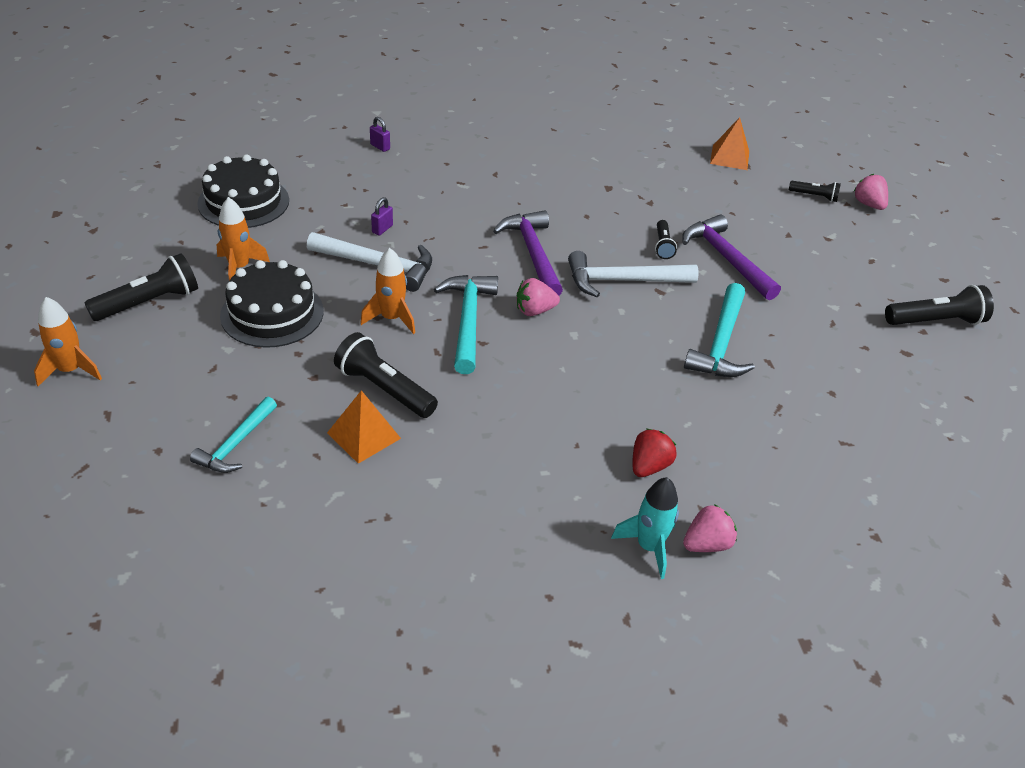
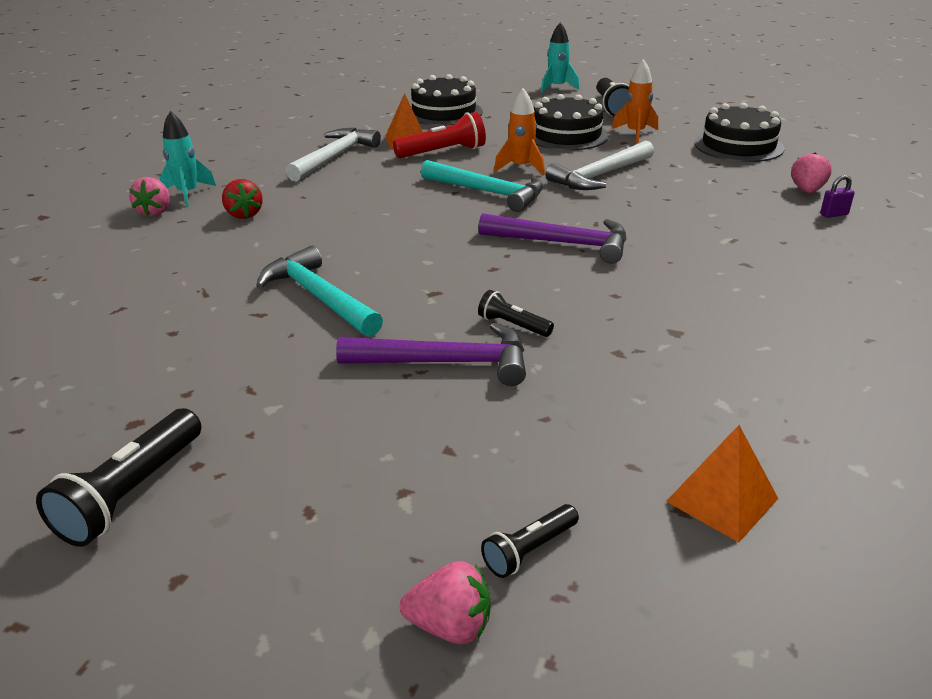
camera: 125 degrees right, 10 degrees down
orange rocket [34,297,102,386] -> turquoise rocket [541,22,580,93]
turquoise hammer [190,397,277,473] -> black cake [411,74,483,126]
black flashlight [334,332,438,418] -> red flashlight [393,112,486,158]
purple padlock [371,197,393,236] -> none
pink strawberry [517,278,560,316] -> pink strawberry moved to [791,153,832,193]
white hammer [568,251,699,297] -> white hammer moved to [286,128,381,182]

